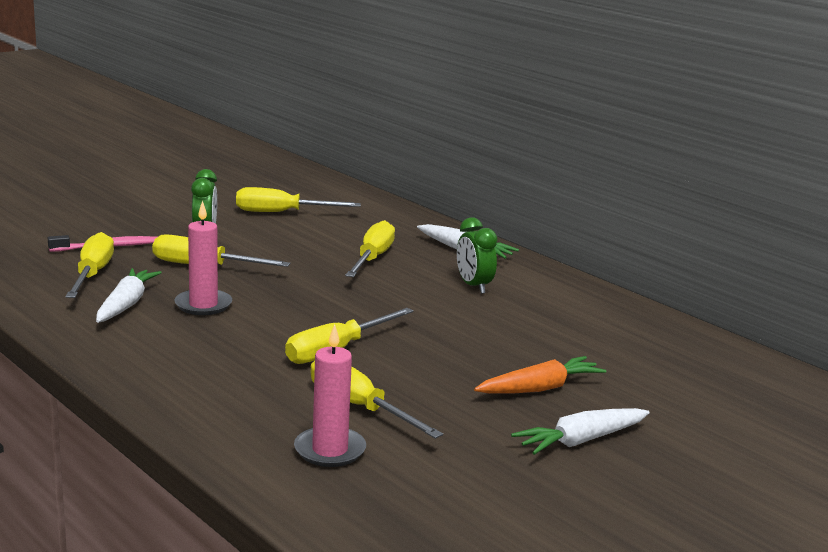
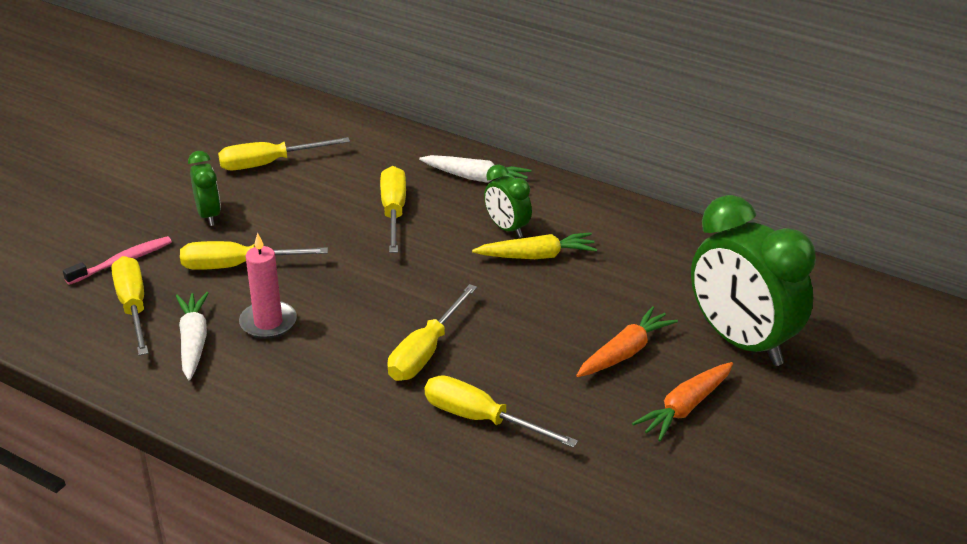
camera: 15 degrees left, 15 degrees up
pink candle [294,324,366,467] -> none
white carrot [511,408,650,455] -> orange carrot [632,362,733,441]
none -> yellow carrot [472,232,597,259]
none -> green clock [691,195,816,366]

